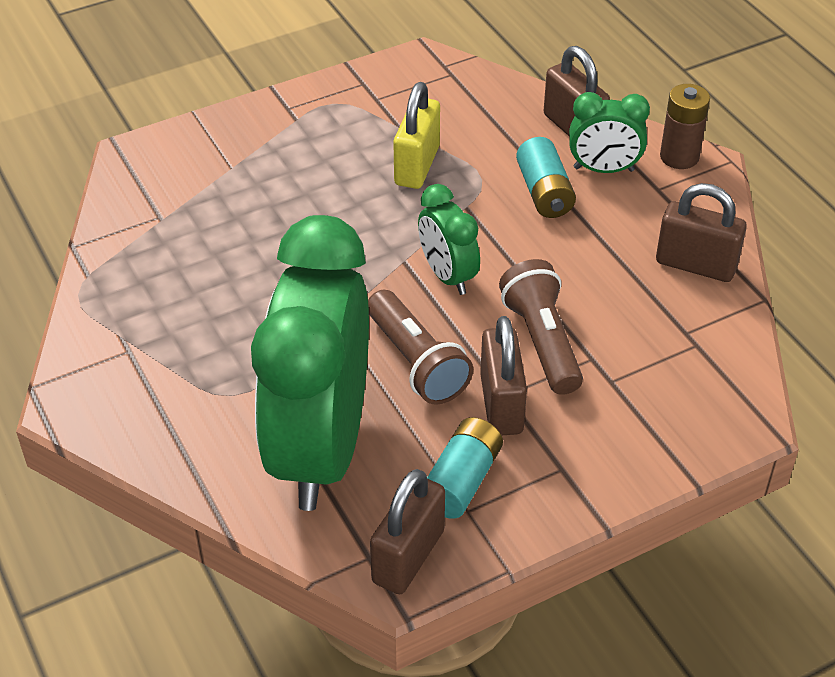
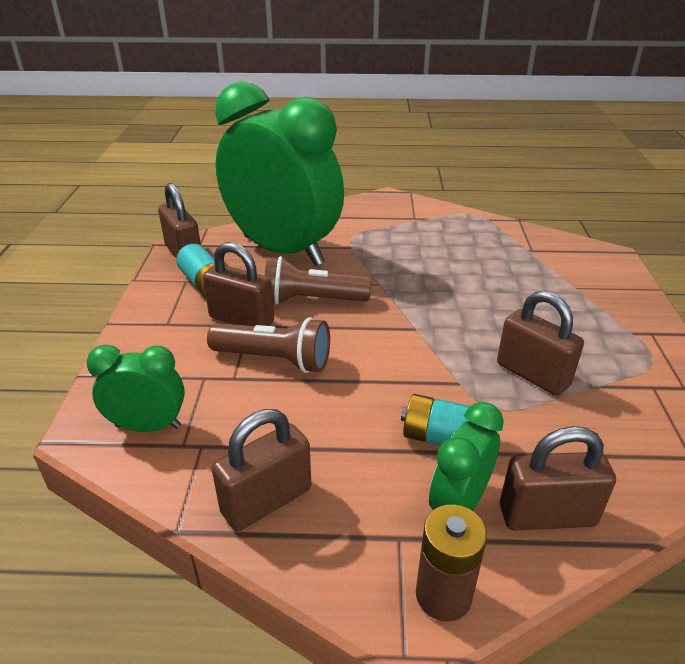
camera: 120 degrees right, 10 degrees down
yellow padlock [393,82,440,189] -> brown padlock [497,291,584,396]
green clock [418,184,480,295] -> green clock moved to [86,345,185,432]

